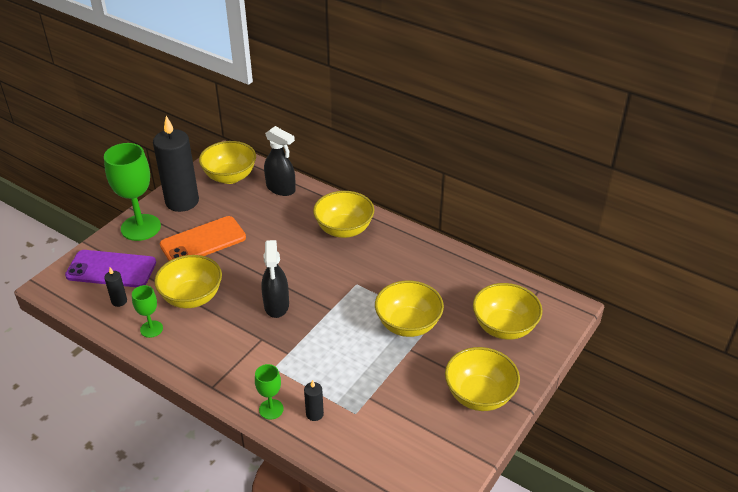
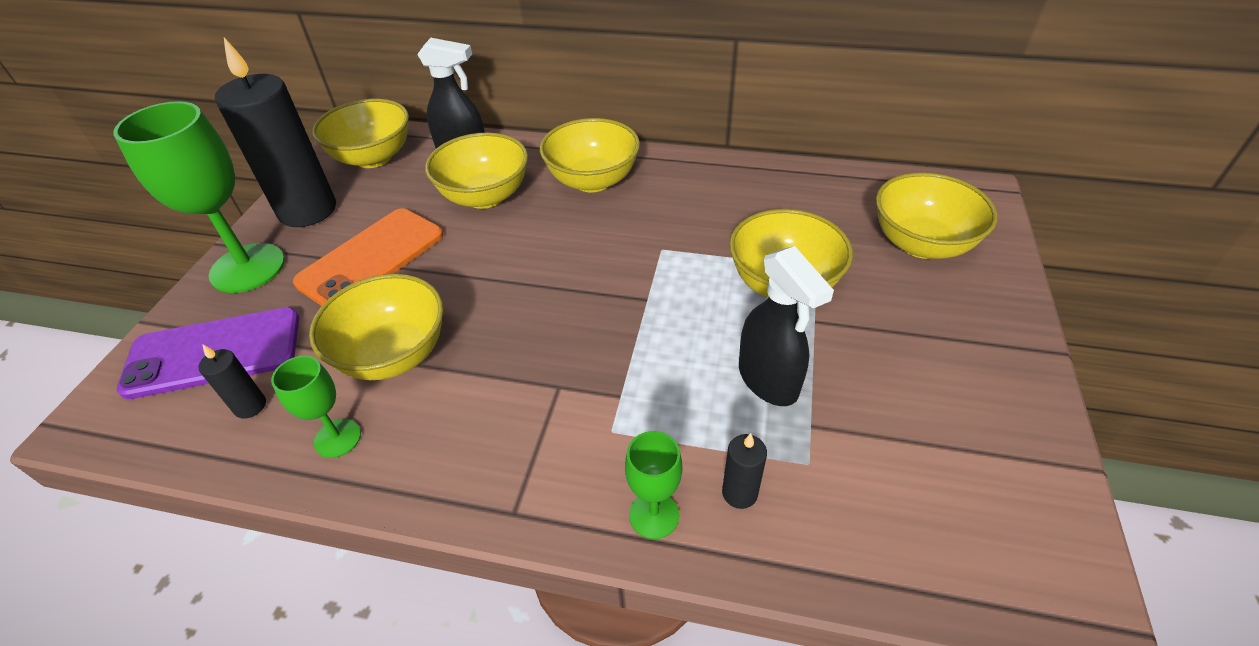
camera: 20 degrees left, 5 degrees up
black spray bottle [261,240,289,318] -> black spray bottle moved to [739,246,834,406]
yellow bowl [445,347,520,411] -> yellow bowl moved to [425,133,528,209]

